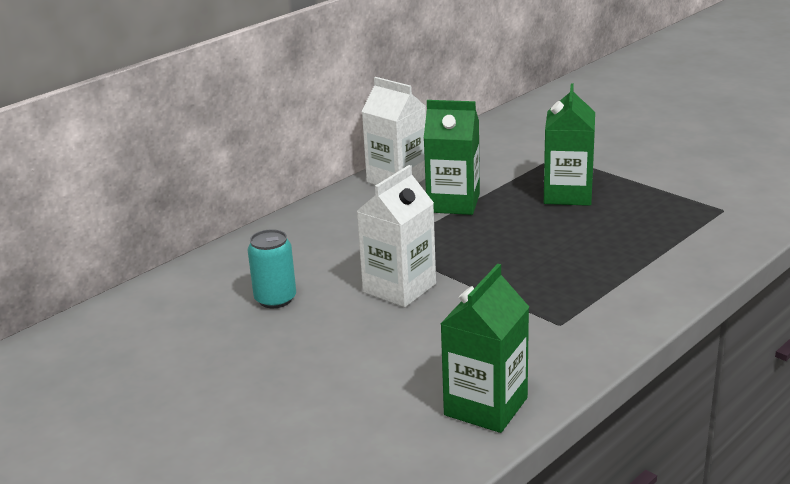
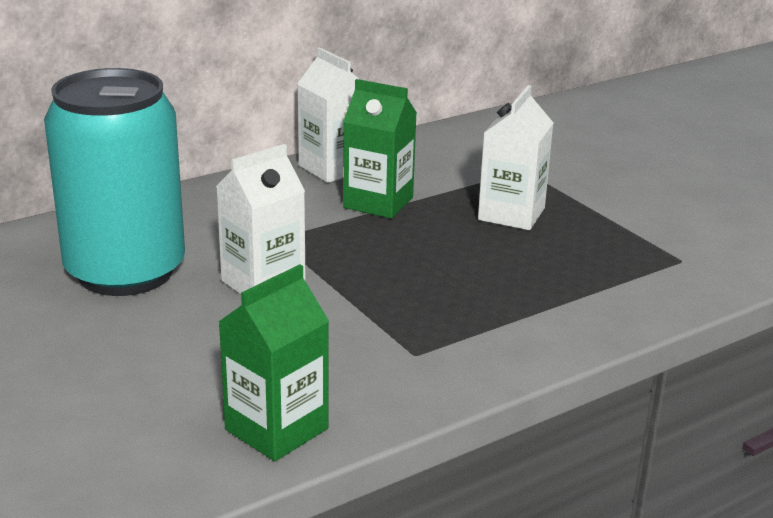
camera: 10 degrees right, 0 degrees up
turquoise can [248,229,296,308] -> turquoise can [44,68,185,296], size x2.49
green carton [544,84,595,206] -> white carton [478,85,553,230]

